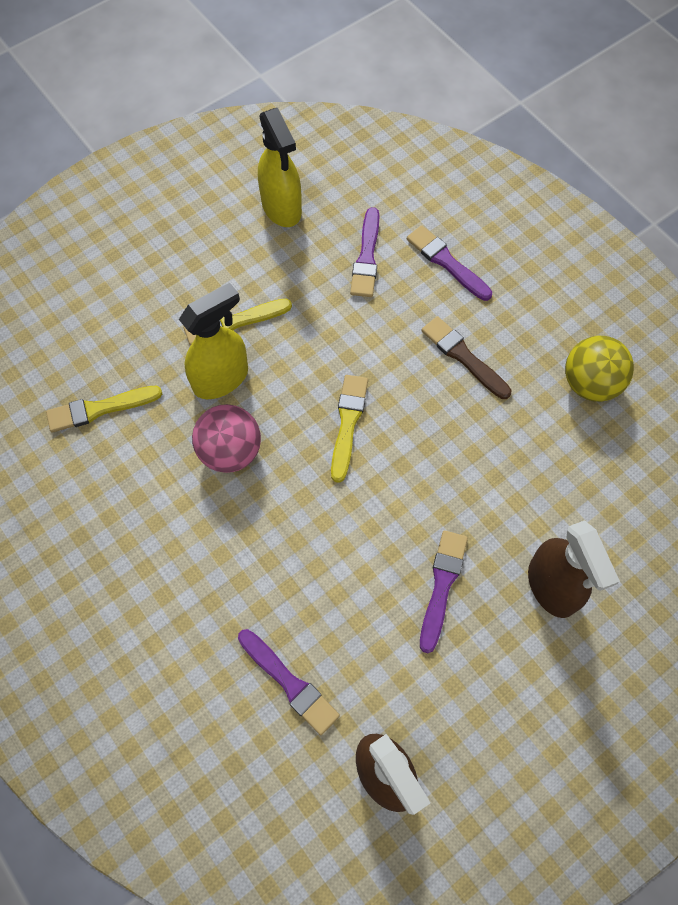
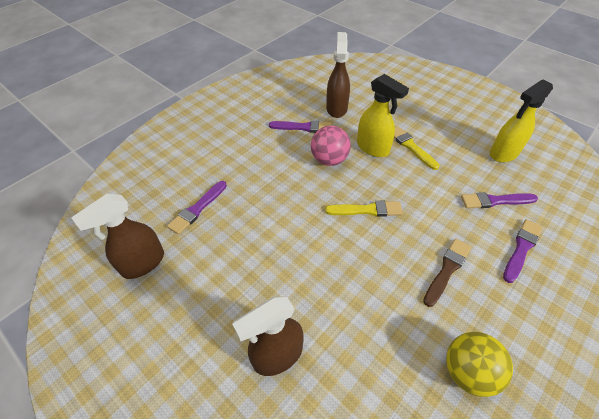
camera: 80 degrees right, 15 degrees down
yellow brush [46,386,162,433] -> brown spray bottle [326,32,350,118]
purple brush [420,530,468,653] -> purple brush moved to [269,120,332,133]

